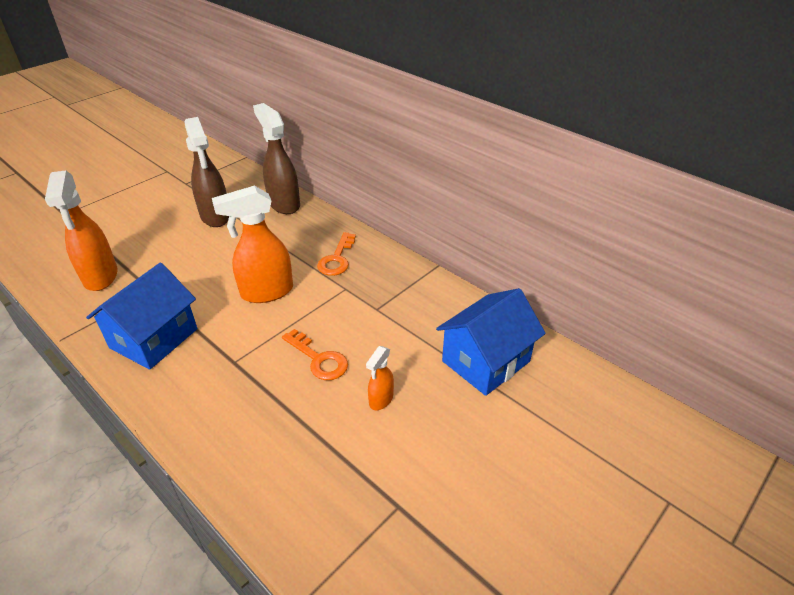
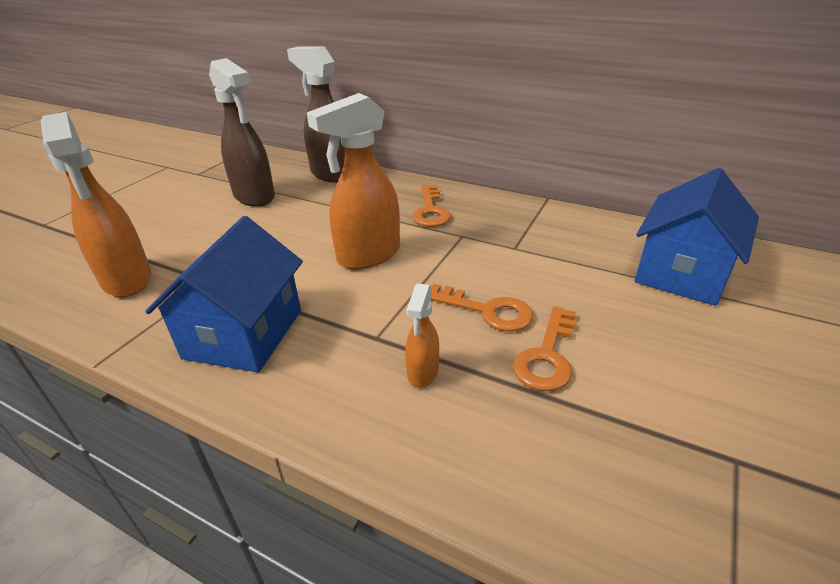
camera: 15 degrees left, 5 degrees down
orange spray bottle [366,346,394,410] -> orange spray bottle moved to [405,283,439,388]
none -> orange key [513,306,576,391]

